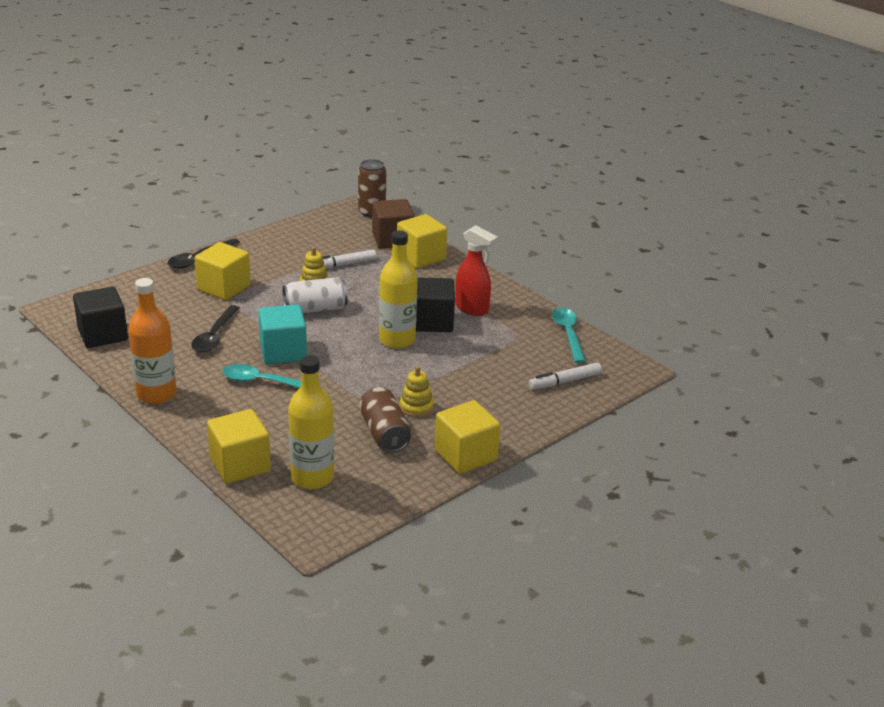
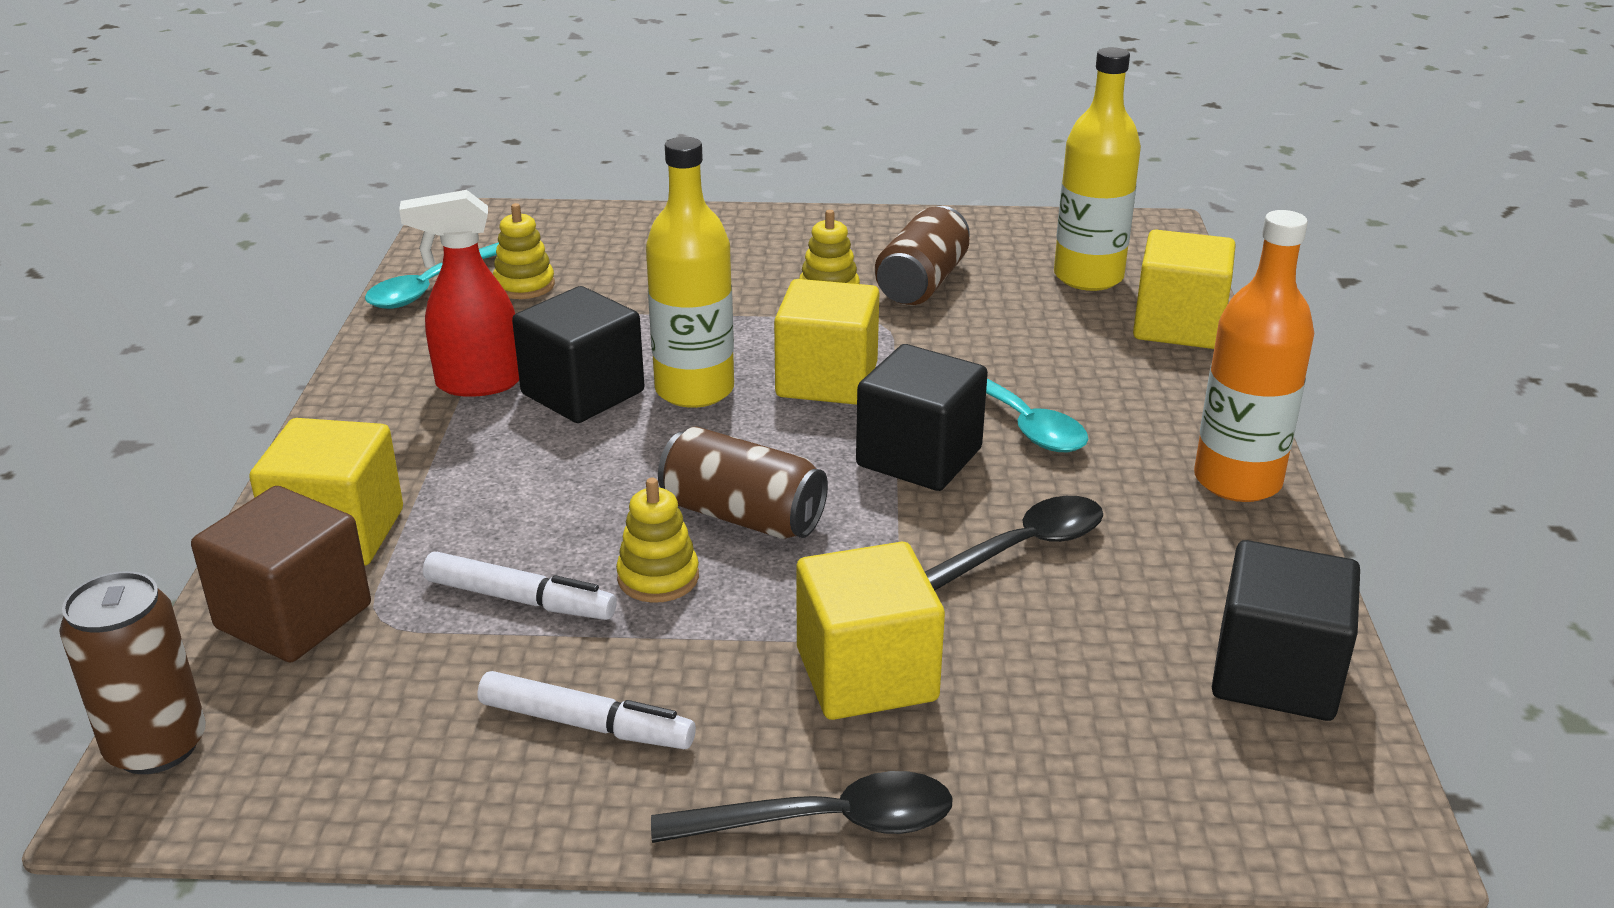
camera: 135 degrees left, 0 degrees up
turquoise cube [258,304,307,364] -> black cube [856,344,988,491]
white can [283,277,348,313] -> brown can [658,426,828,539]
yellow cube [435,400,501,474] -> yellow cube moved to [774,279,879,405]
red spray bottle [455,225,498,316] -> red spray bottle turned 90 degrees counterclockwise [399,190,519,397]
white marker [528,363,602,390] -> white marker moved to [478,671,696,749]
none -> yellow stacking toy [493,203,555,299]

